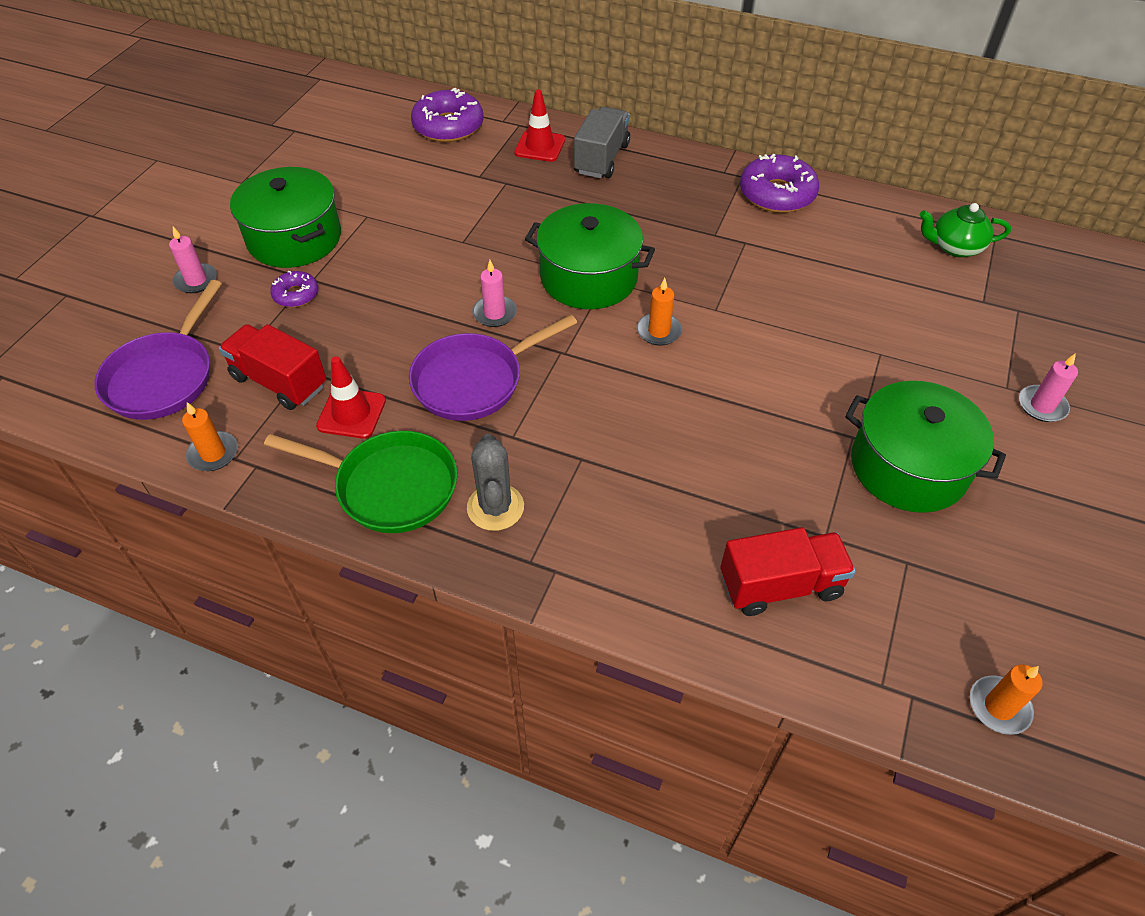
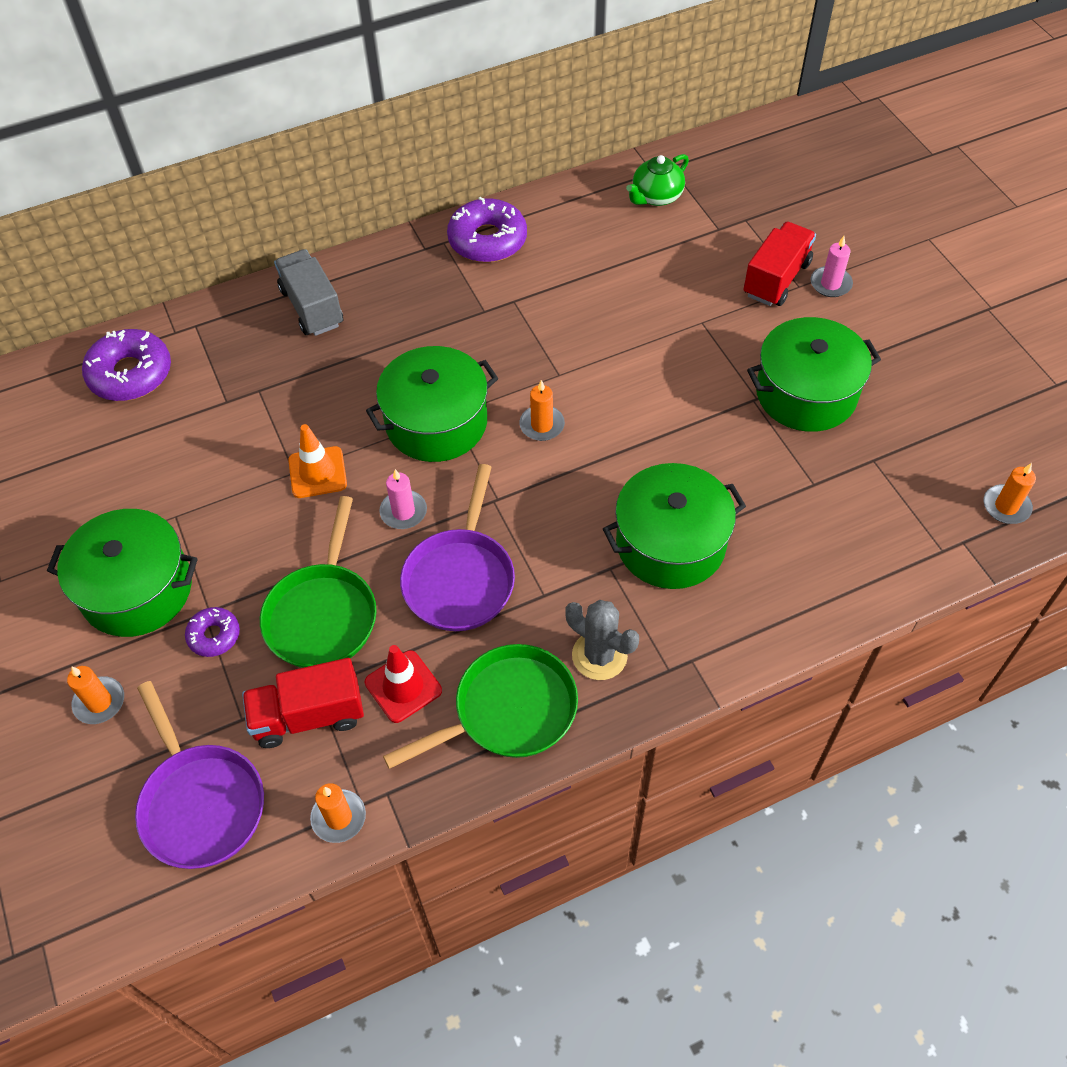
camera: 45 degrees left, 5 degrees up
pink candle [169,227,217,293] -> orange candle [67,666,124,724]
red traffic cone [514,89,565,162] -> none
red truck [720,527,856,616] -> red truck moved to [744,222,816,306]
none -> green pan [260,496,377,668]
none -> orange traffic cone [288,424,347,498]
none -> green pot [603,463,746,589]

